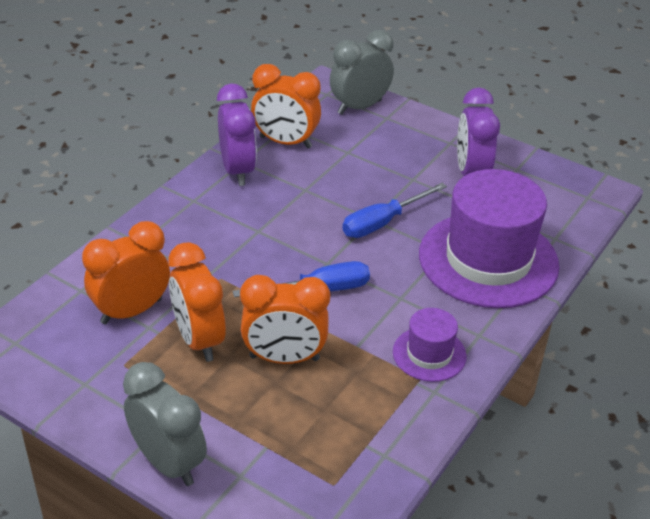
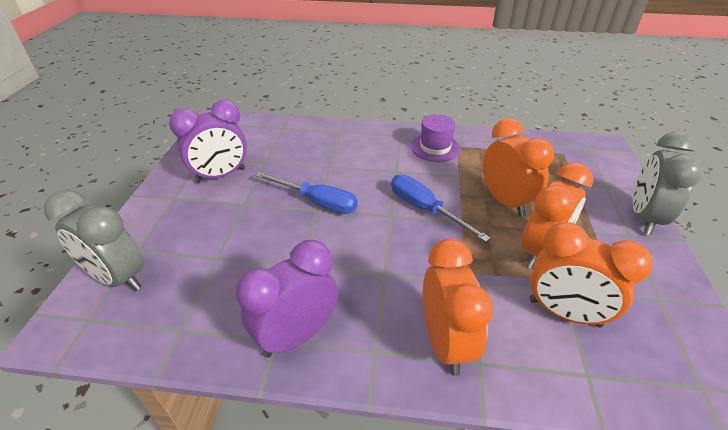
camera: 115 degrees left, 0 degrees up
orange clock [251,64,321,149] -> orange clock moved to [423,239,493,376]
purple hat [419,169,559,308] -> none

